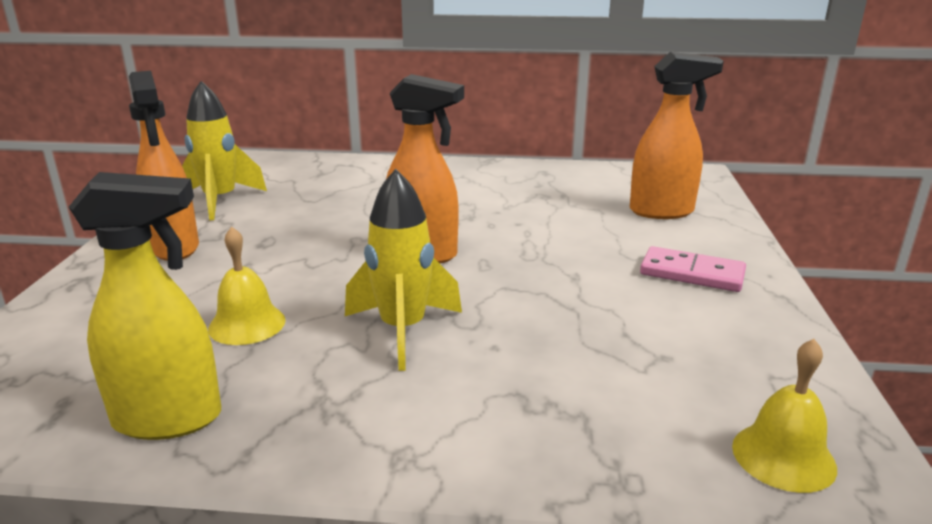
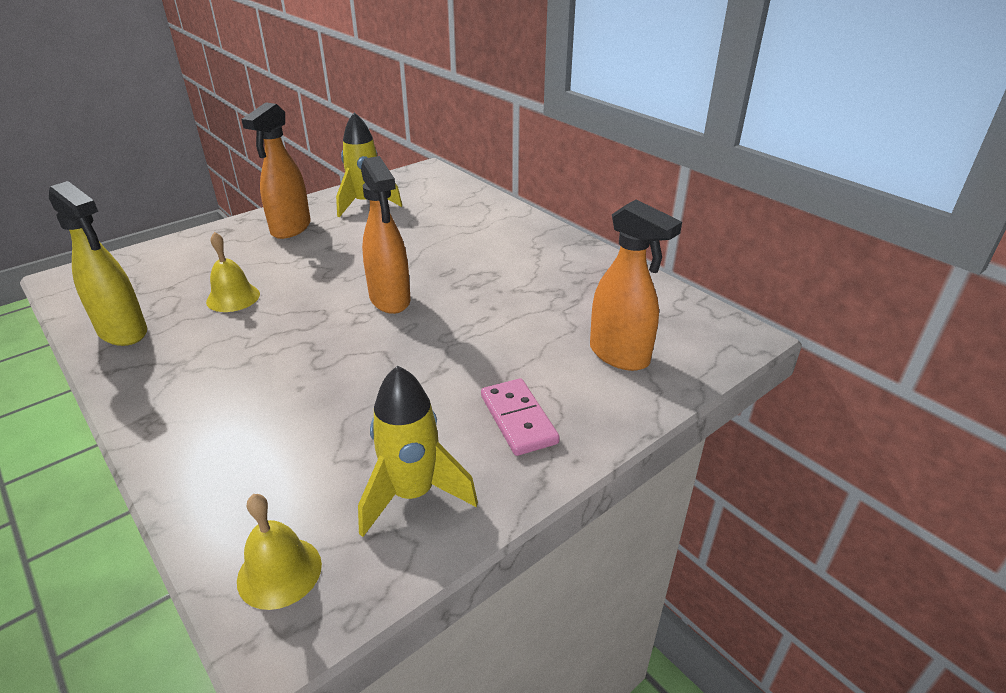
camera: 45 degrees right, 10 degrees up
yellow rocket [345,169,462,371] -> yellow rocket moved to [358,366,478,537]

